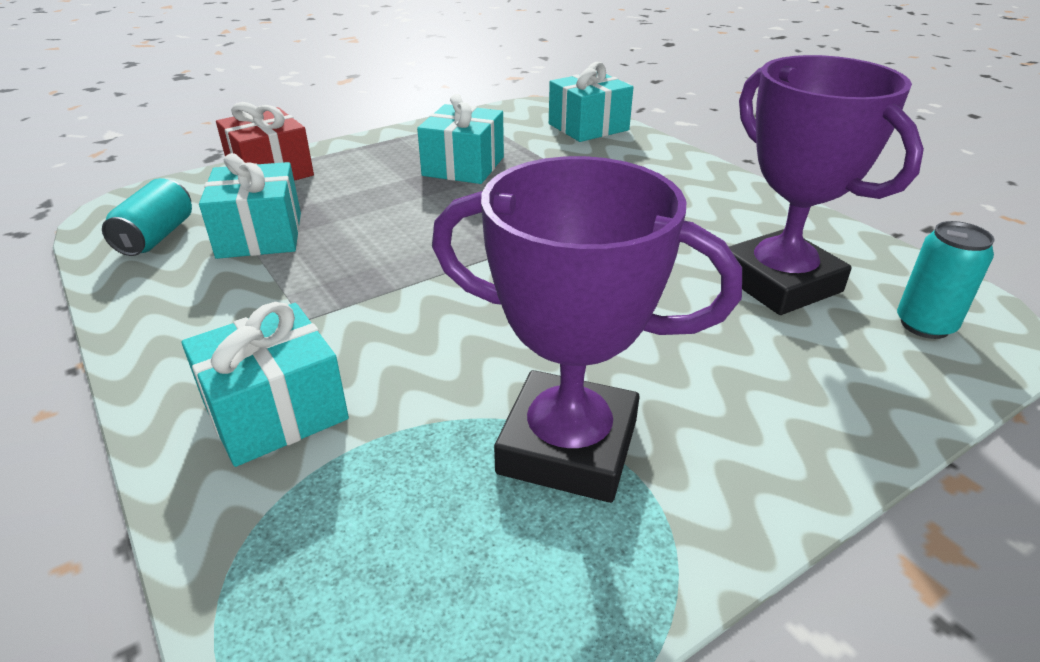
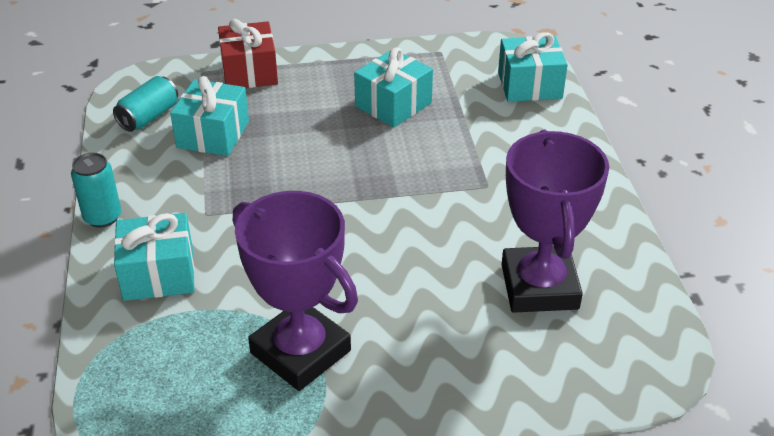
camera: 25 degrees right, 5 degrees up
turquoise can [897,221,995,339] -> turquoise can moved to [71,153,121,228]

